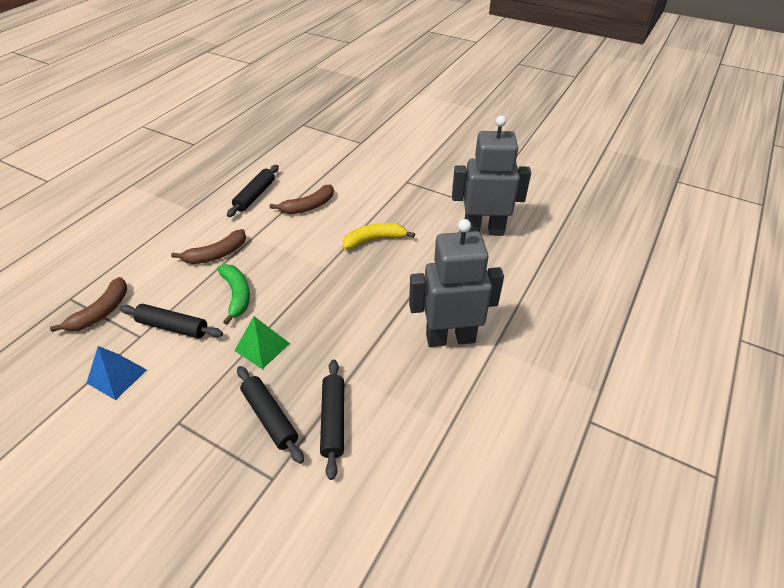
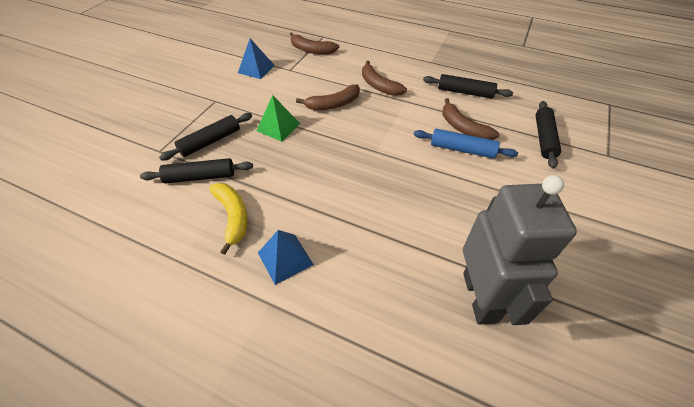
camera: 85 degrees right, 5 degrees up
black rolling pin [120,304,223,338] -> black rolling pin moved to [536,101,561,169]
green banana [217,264,250,325] -> brown banana [296,85,360,110]
yellow banana [343,223,415,249] -> yellow banana moved to [209,183,248,255]
grey robot [409,219,504,347] -> blue pyramid [258,230,314,285]
none -> blue rolling pin [414,129,518,159]

